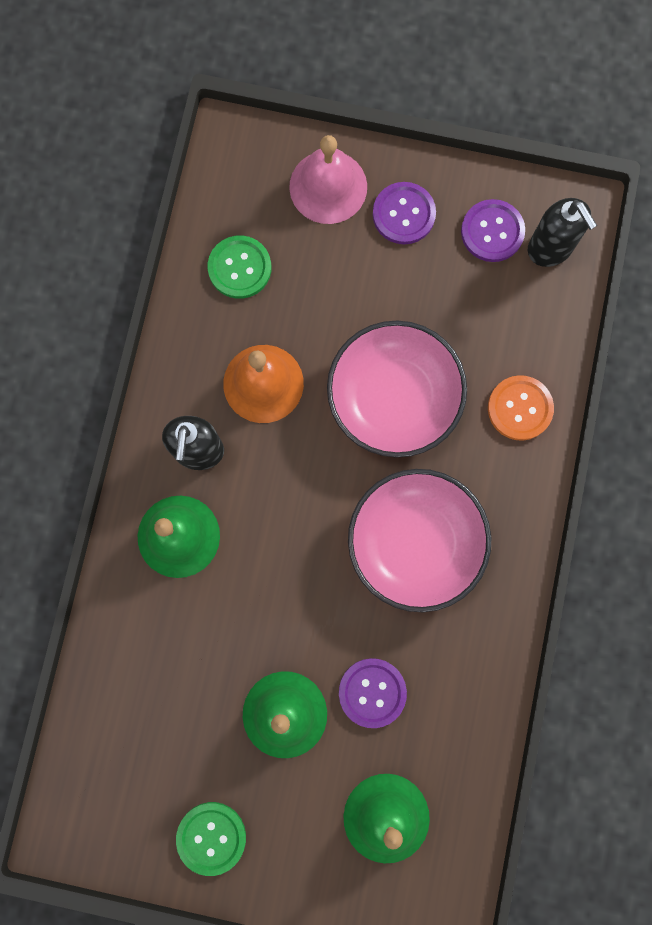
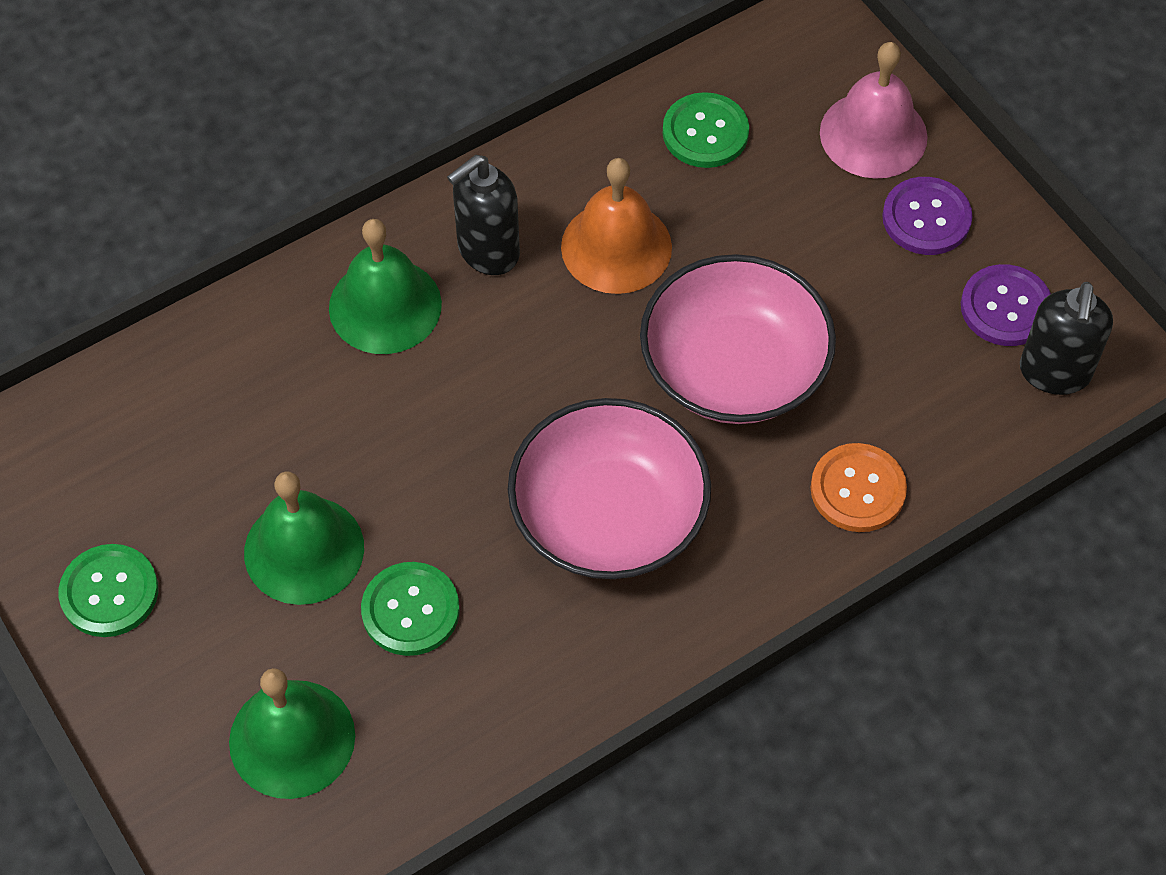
camera: 45 degrees right, 20 degrees down
purple button [339,658,407,728] -> green button [361,562,460,656]

